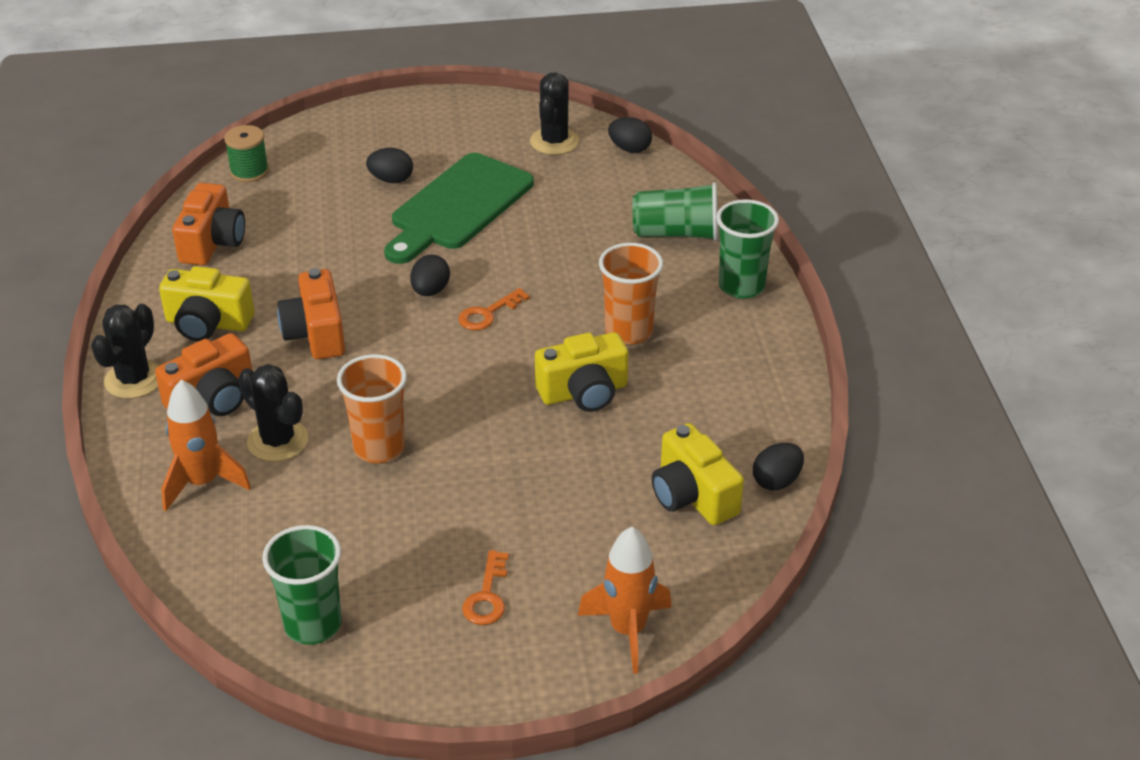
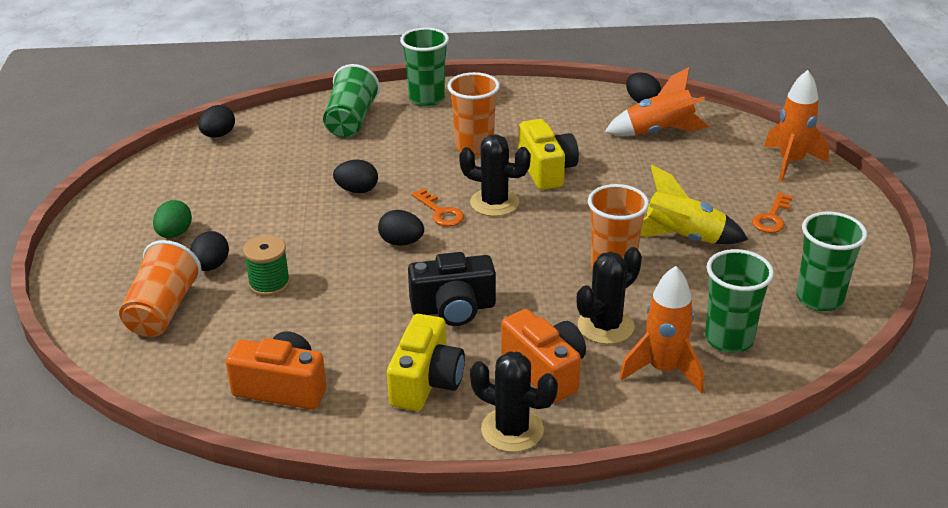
camera: 85 degrees left, 5 degrees down
green spool [224,125,269,182] -> green spool moved to [243,235,290,296]
orange camera [277,268,345,359] -> black camera [408,252,496,326]
green cutting board [384,153,534,264] -> none
orange key [462,550,509,625] -> orange key turned 105 degrees clockwise [752,192,793,233]
black cactus [530,72,579,155] -> black cactus moved to [459,134,531,216]
yellow camera [652,423,744,525] -> orange rocket [605,67,709,136]
none -> orange cup [119,240,202,337]
none -> green egg [153,200,192,238]
none -> black egg [333,160,378,193]
none -> yellow rocket [640,165,748,244]
none -> green cup [705,249,774,353]

